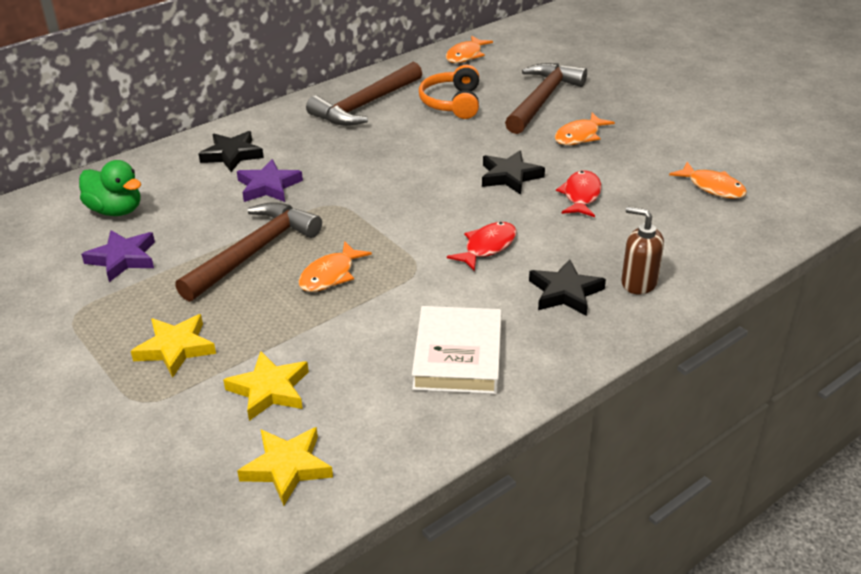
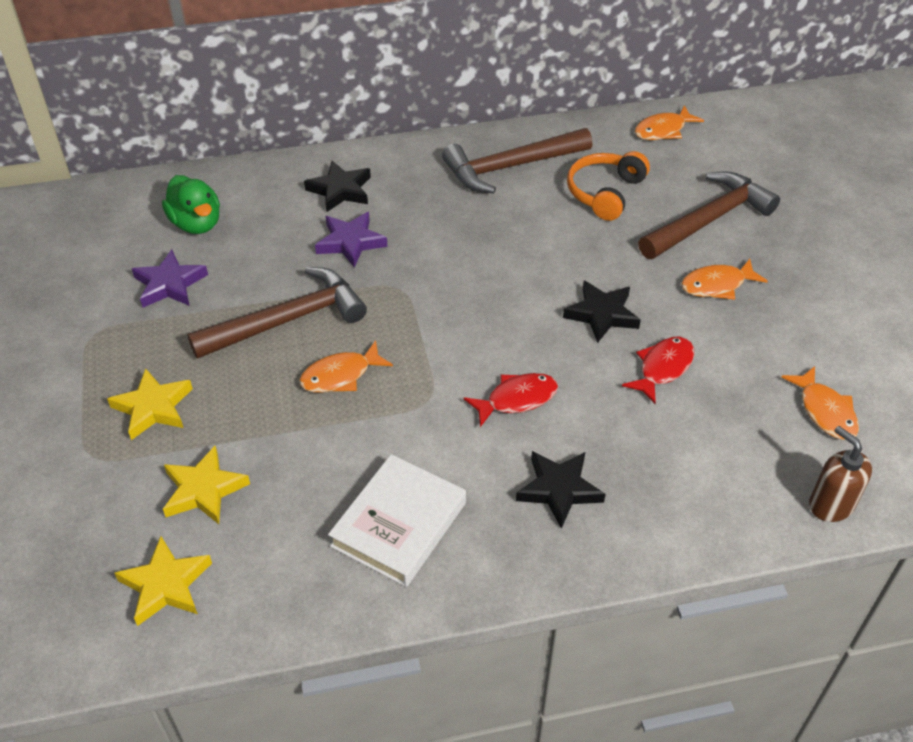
camera: 25 degrees right, 10 degrees up
brown soap dispenser [621,206,664,295] -> brown soap dispenser moved to [809,426,872,522]

